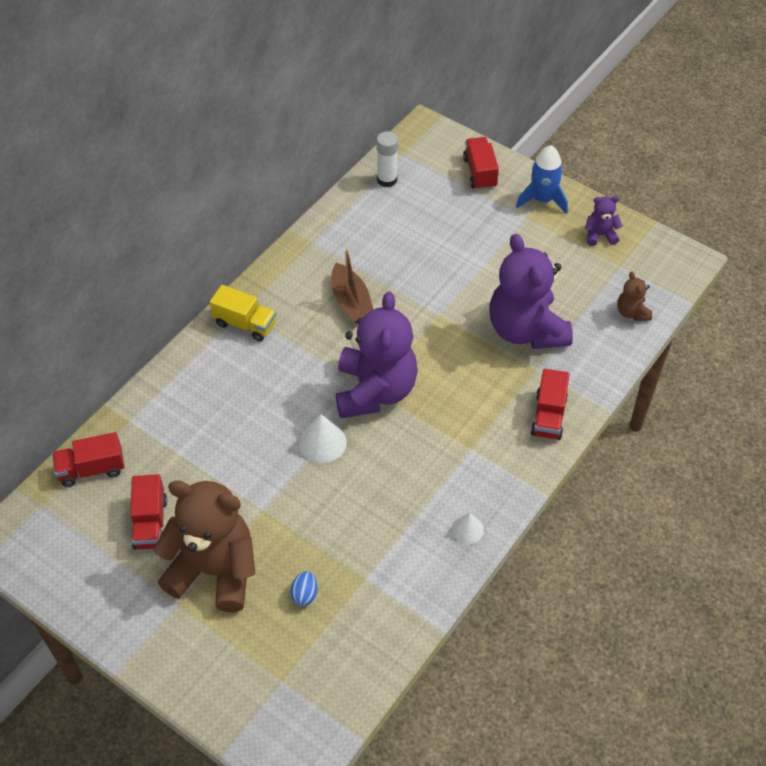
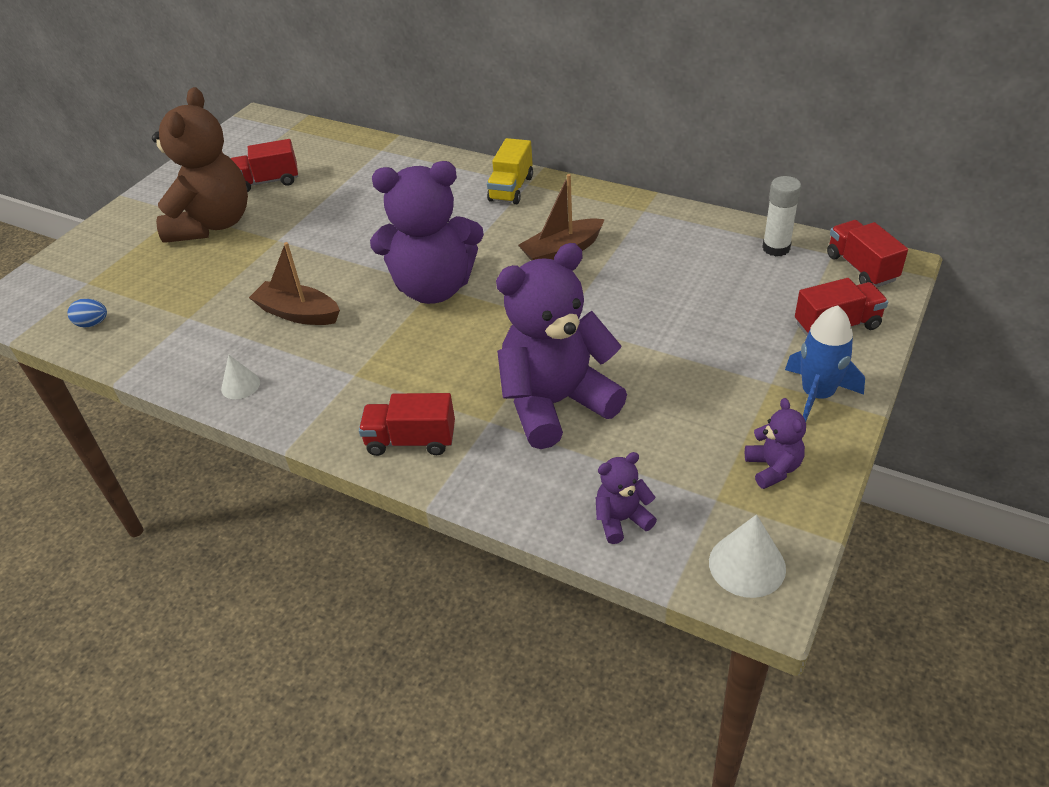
camera: 85 degrees right, 10 degrees down
red truck [52,432,124,487] -> red truck moved to [827,220,908,287]
blue egg [290,571,318,606] -> blue egg moved to [68,299,107,327]
white cone [299,414,347,463] -> white cone moved to [709,515,786,598]
brown teddy bear [617,272,652,321] -> purple teddy bear [596,452,657,544]
none -> brown boat [249,242,340,325]

